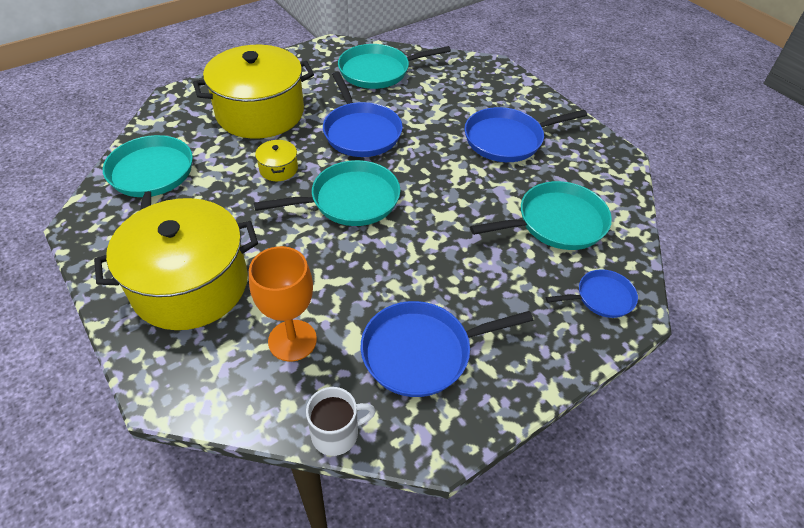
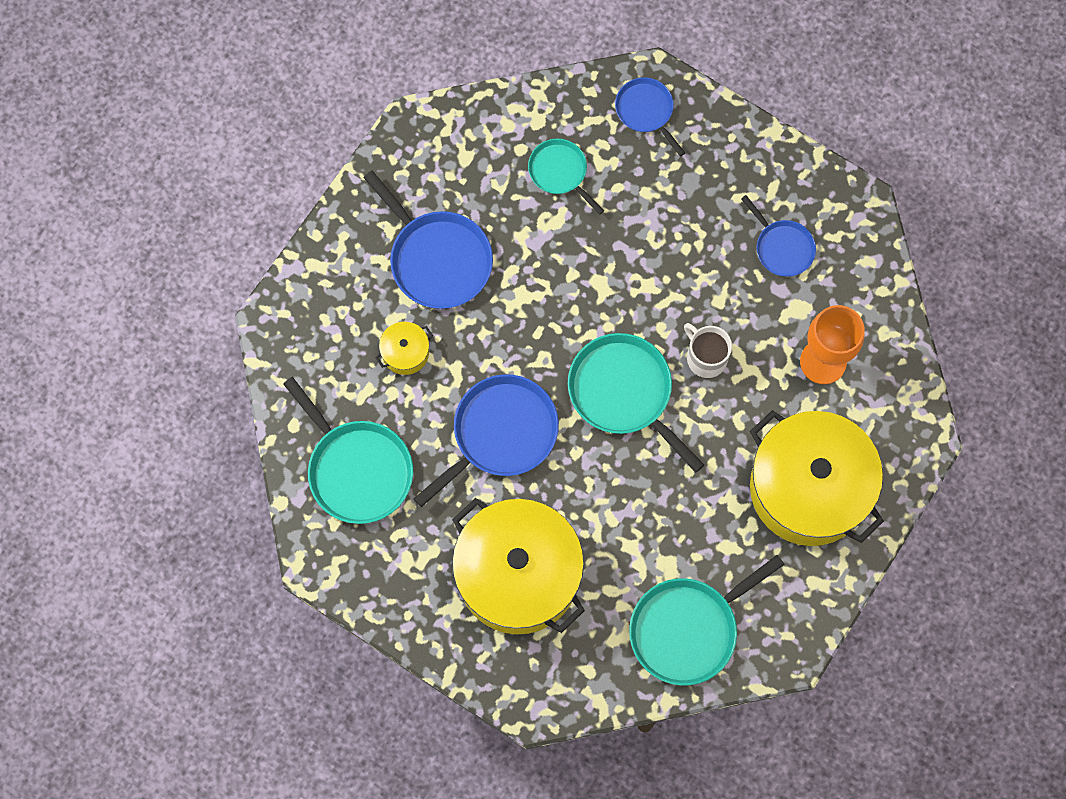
camera: 110 degrees left, 25 degrees up
yellow pot [255,139,298,181] -> yellow pot moved to [376,322,433,375]
white mug [306,387,376,456] -> white mug moved to [684,323,732,378]
blue pan [360,301,534,397] -> blue pan [741,195,816,277], size x0.58
turquoise pan [470,181,612,250] -> turquoise pan [528,139,604,215], size x0.58

